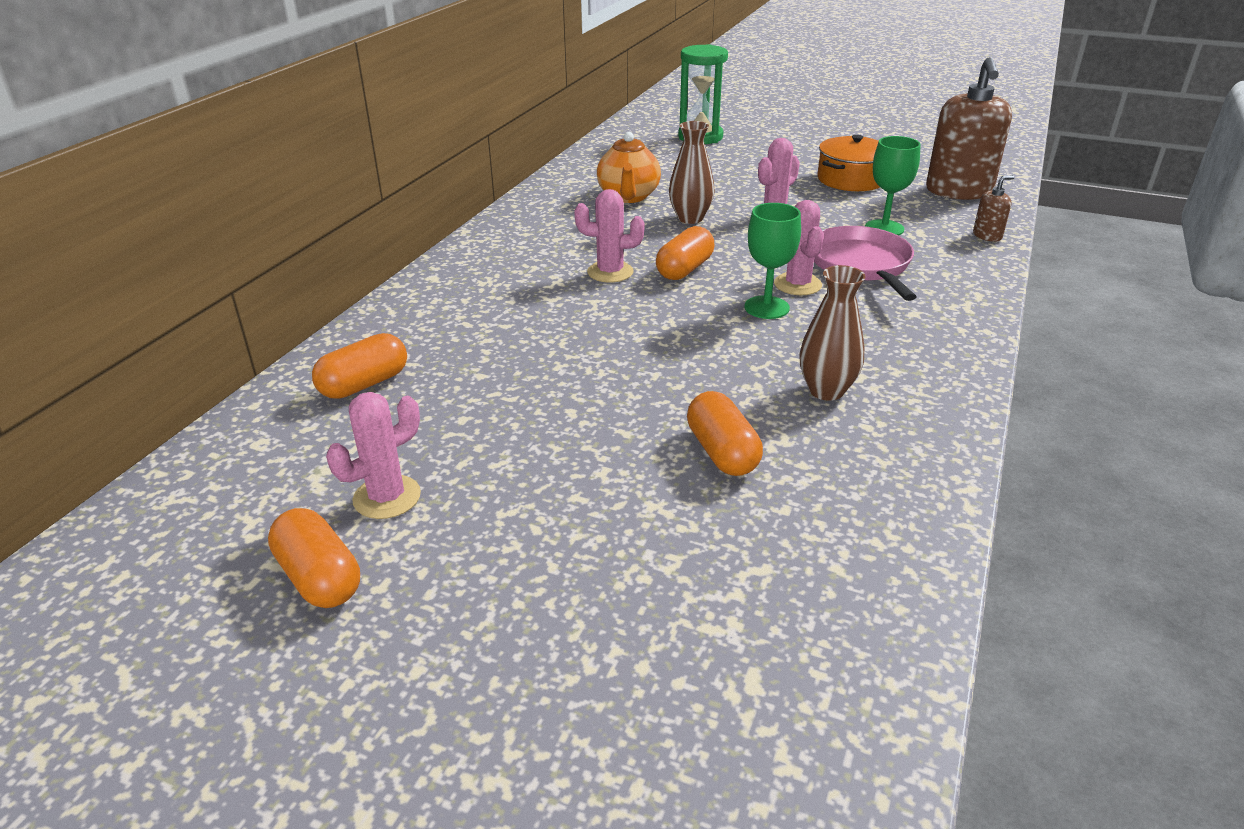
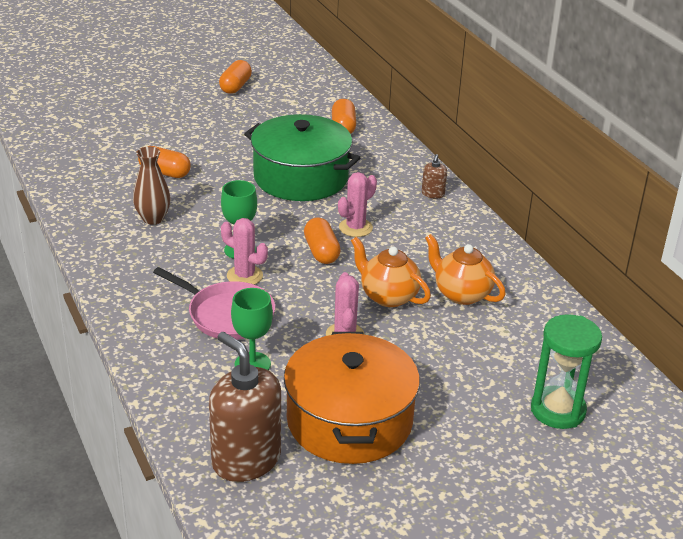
camera: 130 degrees right, 0 degrees up
orange capsule [268,508,360,608] -> orange capsule turned 75 degrees counterclockwise [219,60,252,94]
pink cactus [326,392,421,519] -> none
brown vase [669,121,715,224] -> orange teapot [351,237,431,307]
orange pot [817,135,880,191] -> orange pot [284,332,420,464], size x1.67
brown soap dispenser [973,175,1015,242] -> brown soap dispenser moved to [422,154,447,198]
none -> green pot [244,114,360,201]

